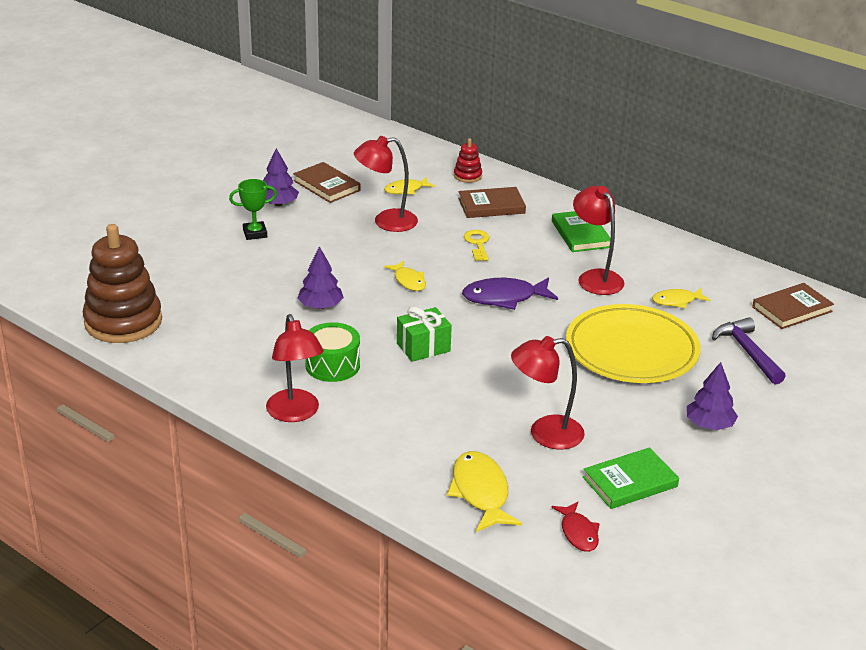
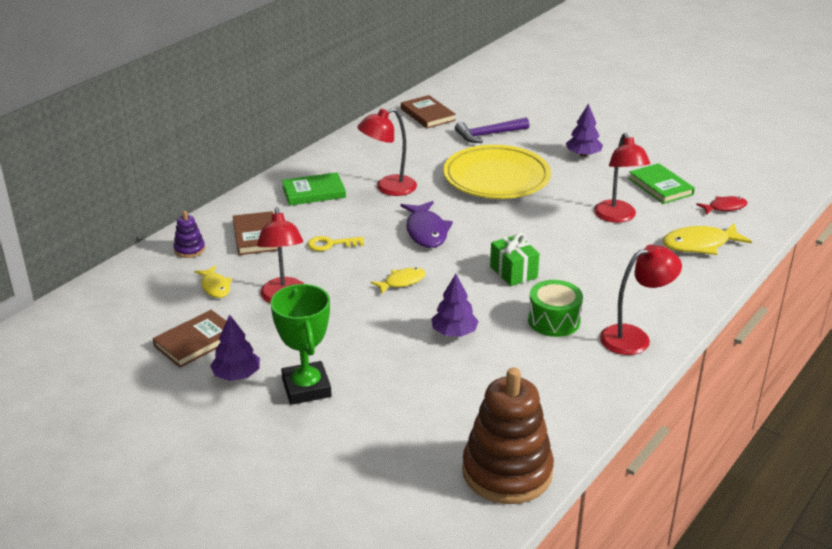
camera: 90 degrees left, 0 degrees up
green trophy [229,179,277,240] -> green trophy [270,284,332,405], size x1.67
red stacking toy [454,138,482,183] -> purple stacking toy [174,211,205,258]
yellow fish [652,288,710,308] -> none

